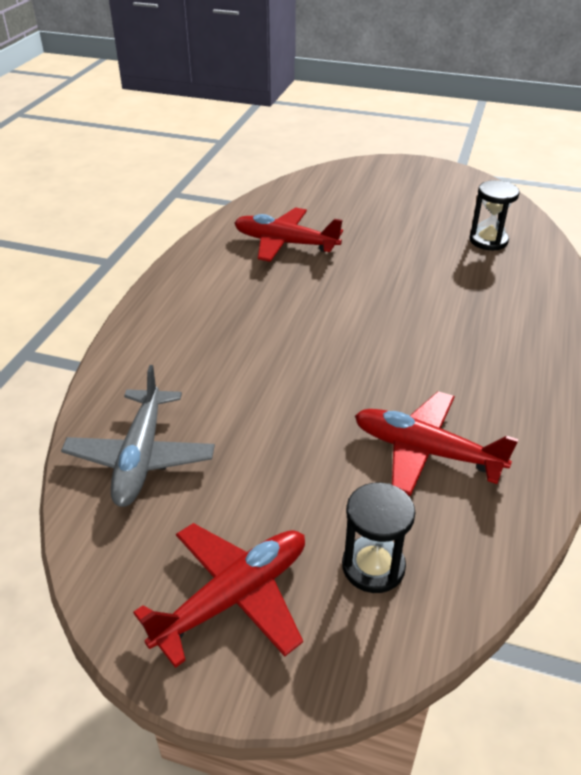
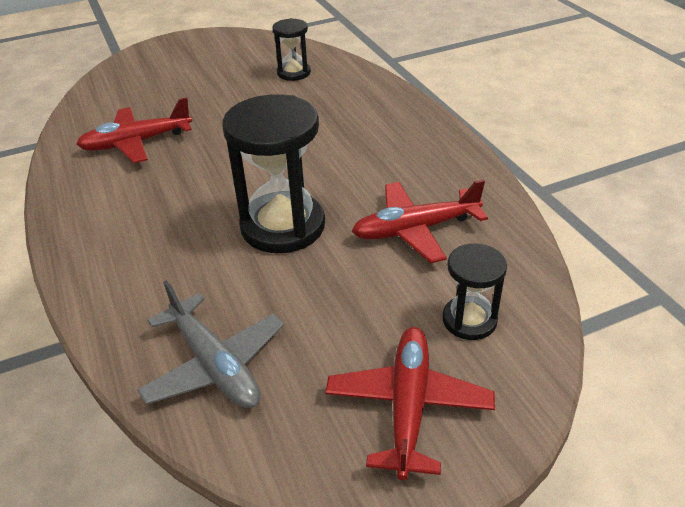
camera: 40 degrees left, 0 degrees up
none -> black hourglass [222,95,325,253]

